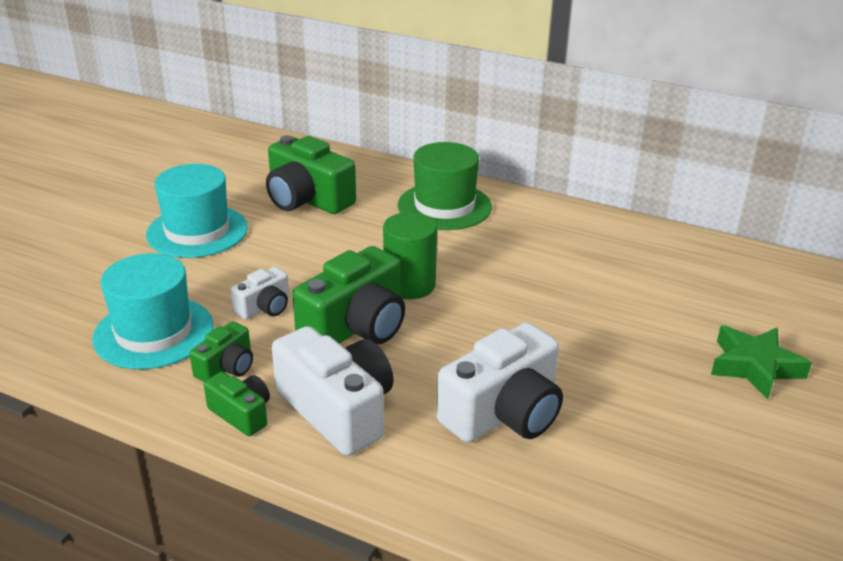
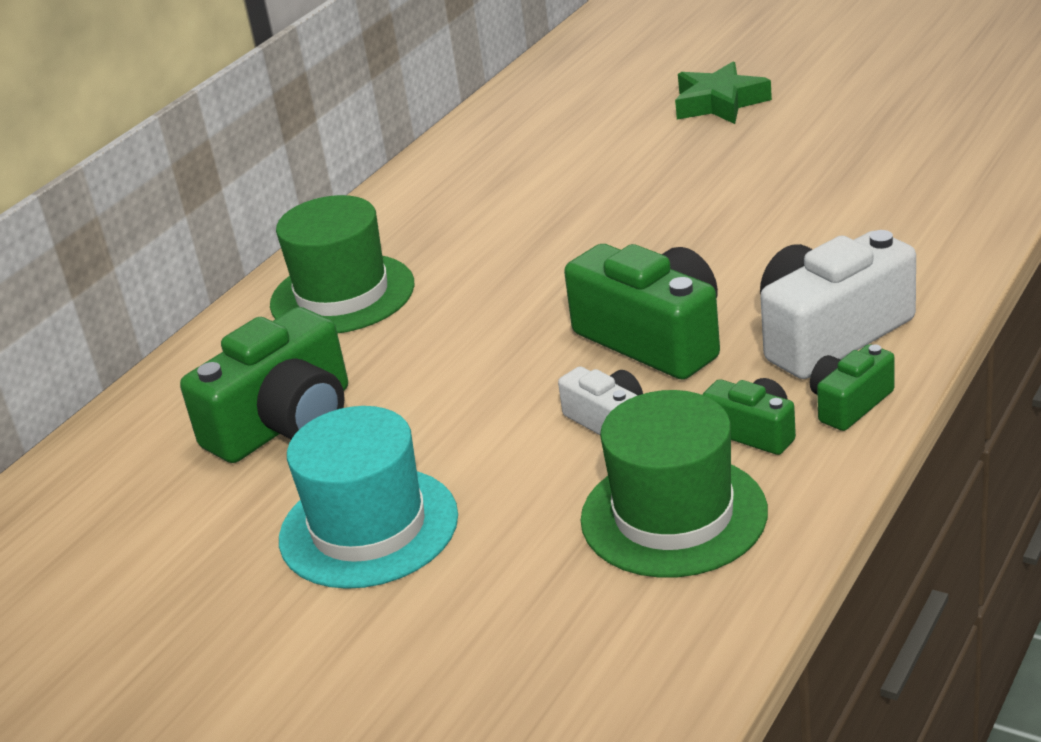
camera: 80 degrees left, 0 degrees up
turquoise hat [92,253,214,369] -> green hat [580,390,768,578]
green cylinder [383,212,437,299] -> none
white camera [437,322,563,443] -> none

